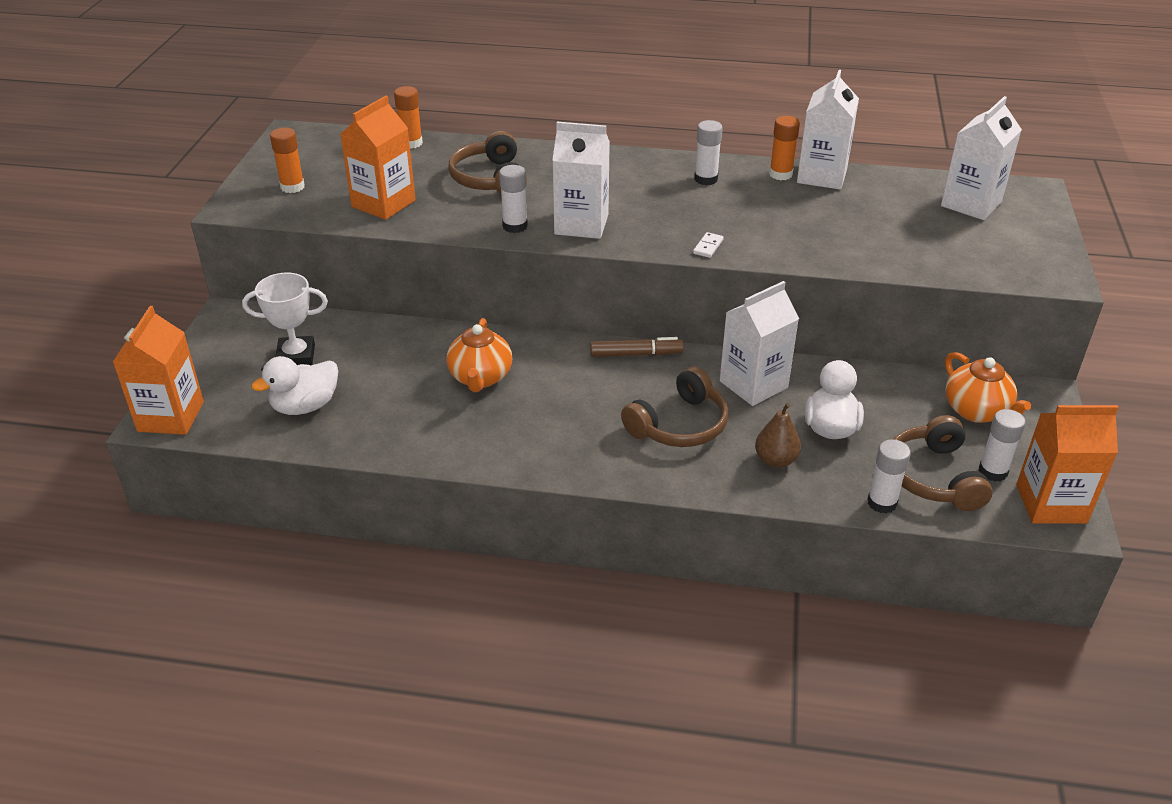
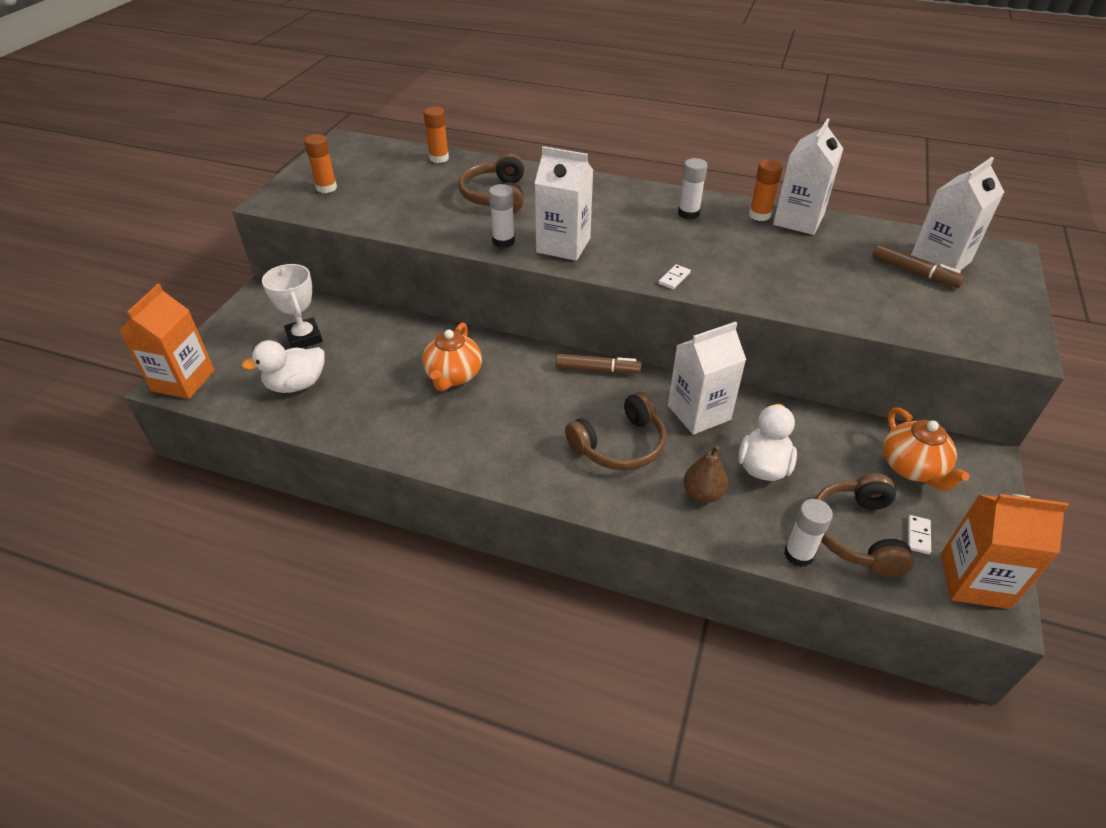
camera: 10 degrees right, 5 degrees up
white trophy [242,273,328,365] -> white trophy turned 60 degrees clockwise [262,264,323,348]
orange carton [340,96,416,220] -> none
white glue stick [978,409,1026,482] -> white domino [908,515,931,555]
none -> brown marker [872,244,965,288]

